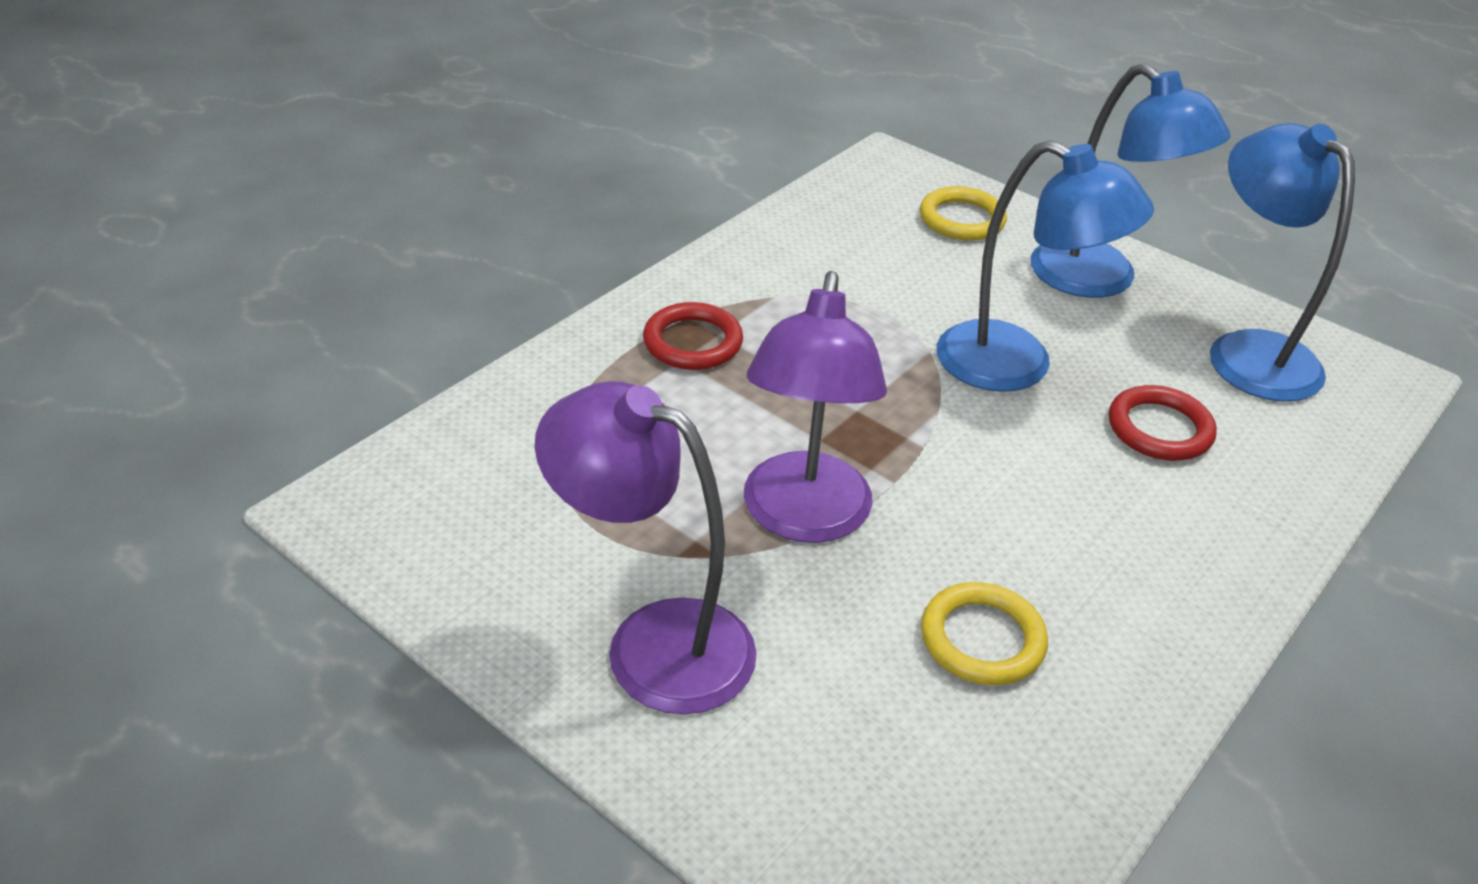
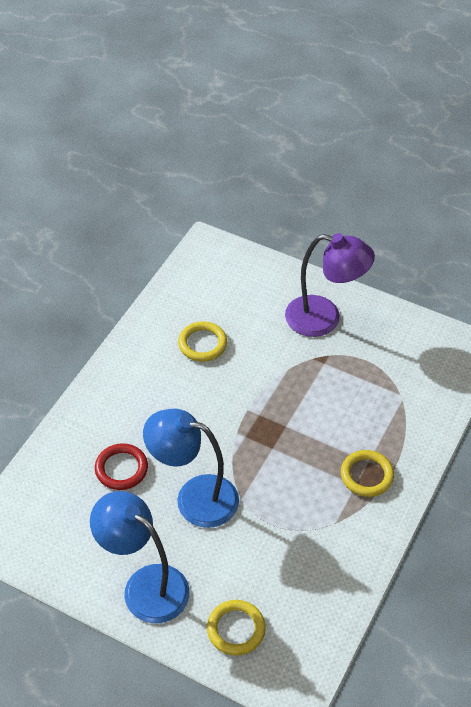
camera: 170 degrees right, 10 degrees up
red ring [643,302,743,370] -> yellow ring [341,450,394,497]
purple lamp [744,271,887,543] -> none
blue lamp [1210,123,1355,402] -> none

